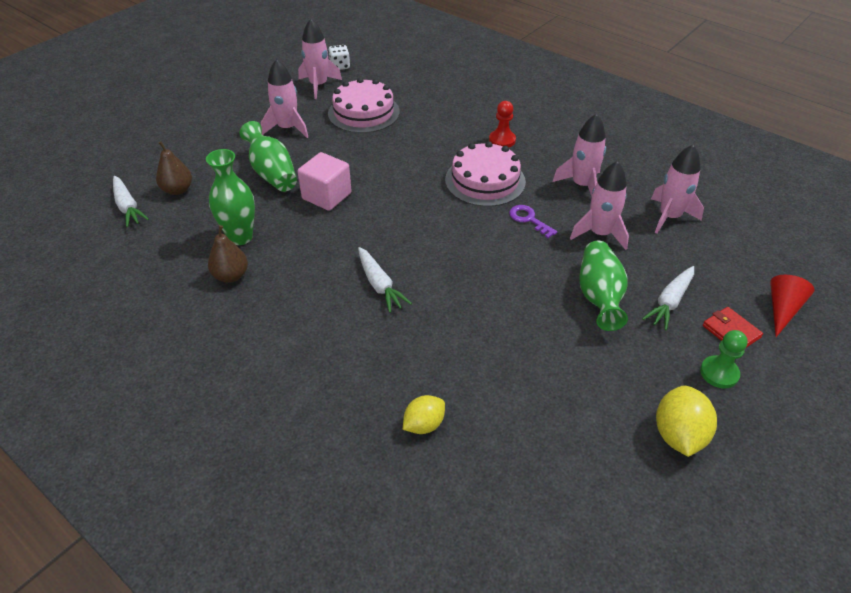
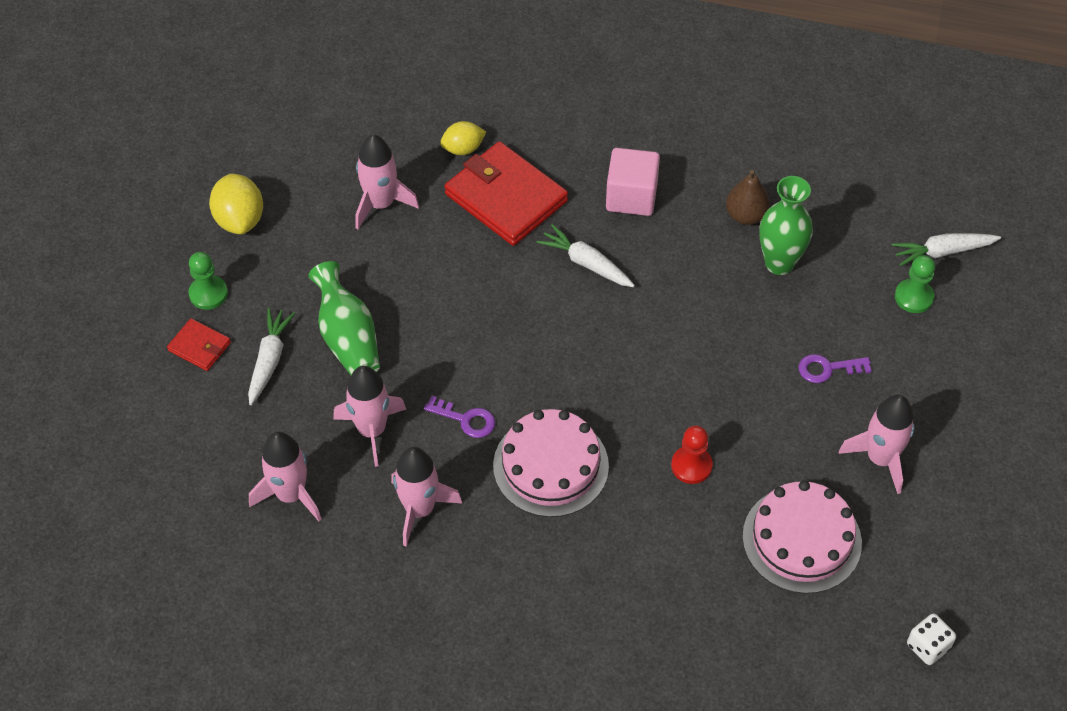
camera: 155 degrees right, 10 degrees up
white carrot [113,176,149,227] -> white carrot turned 45 degrees counterclockwise [892,233,1001,266]
brown pear [156,141,192,195] -> green pawn [895,255,935,313]
green vase [239,121,297,192] -> purple key [798,354,872,383]
pink rocket [298,19,342,99] -> pink rocket moved to [356,135,419,229]
pink cube [298,152,352,211] -> pink cube moved to [606,148,660,216]
yellow lemon [403,395,445,434] -> yellow lemon turned 45 degrees clockwise [440,121,486,155]
red pawn [489,101,516,148] -> red pawn moved to [671,426,713,484]
red cone [770,275,815,337] -> none
none -> red wallet [445,141,568,246]

